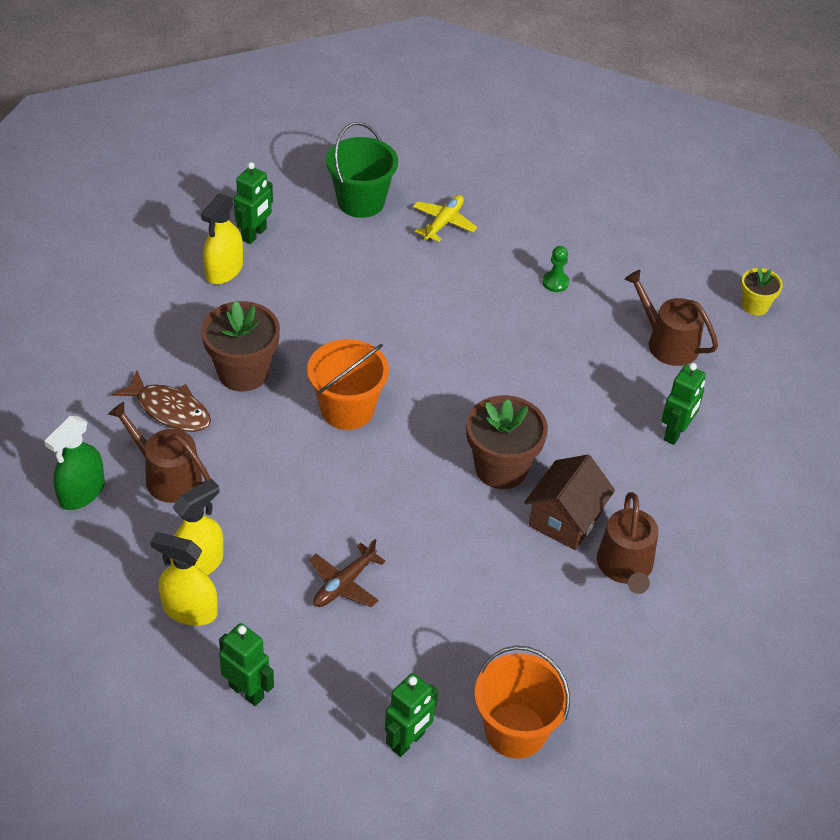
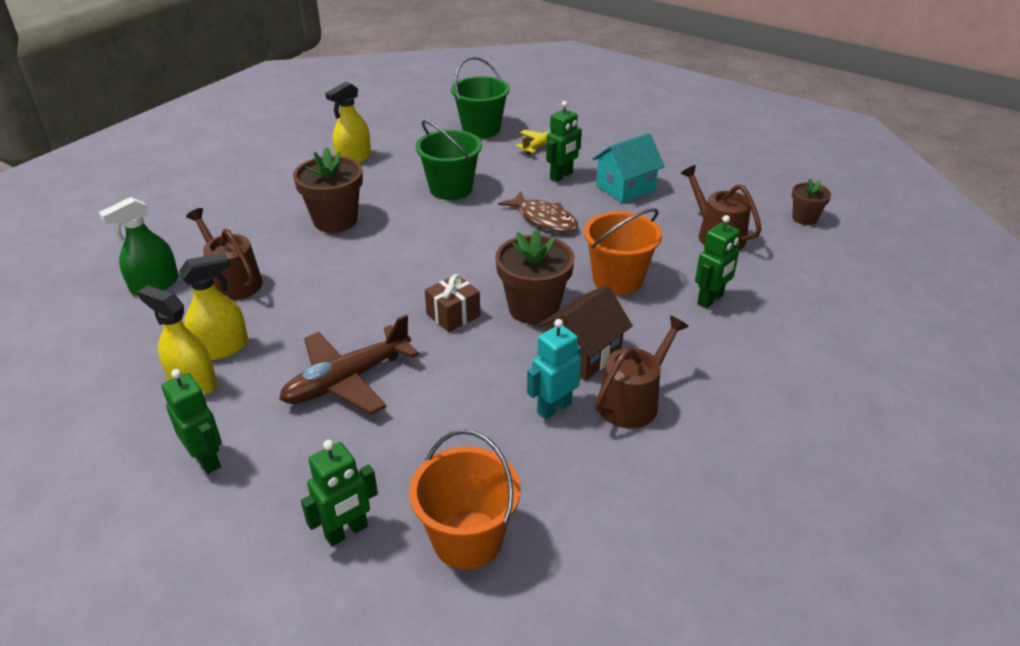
camera: 15 degrees right, 10 degrees down
brown fish [112,371,211,432] -> brown fish moved to [498,191,578,232]
green robot [234,162,273,244] -> green robot moved to [546,101,582,182]
orange bucket [307,339,389,430] -> orange bucket moved to [584,208,662,295]
brown plane [309,539,386,608] -> brown plane [279,315,419,415], size x1.63
green pawn [542,246,569,292] -> turquoise house [592,133,665,203]
brown watering can [597,492,659,594] -> brown watering can turned 150 degrees counterclockwise [595,315,689,428]
yellow flower pot [741,267,783,316] -> brown flower pot [792,178,831,225]
none -> green bucket [416,120,482,200]
none -> brown gift [425,274,480,332]
none -> turquoise robot [527,319,582,419]

